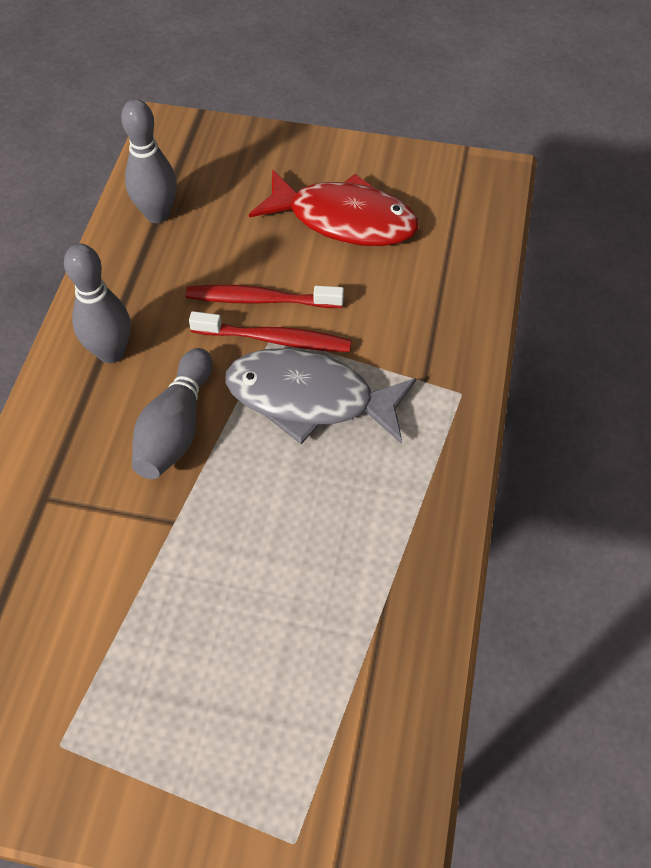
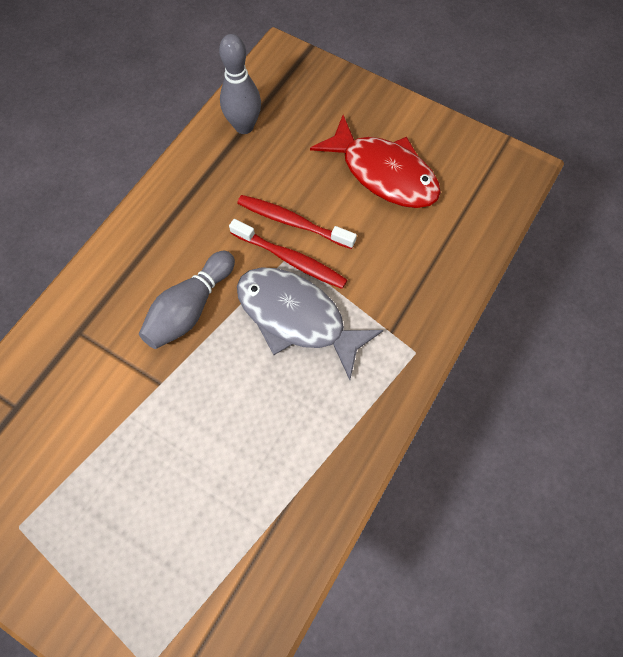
camera: 20 degrees right, 10 degrees up
grey bowling pin [64,244,131,363] -> none

